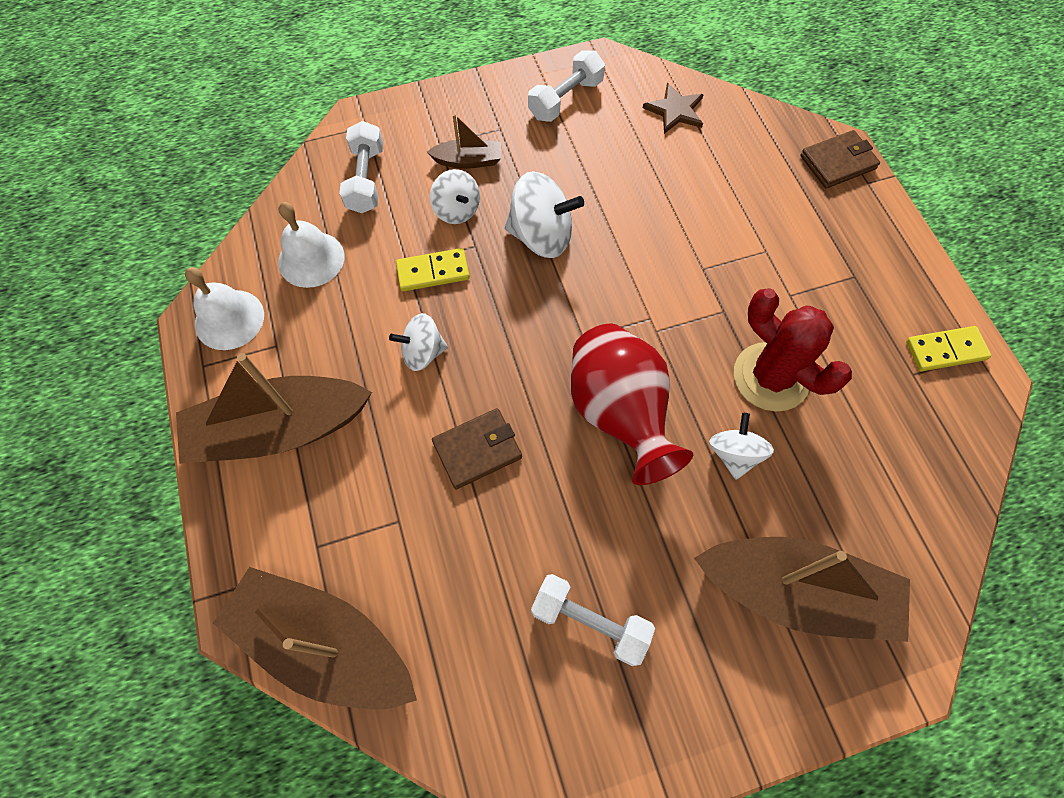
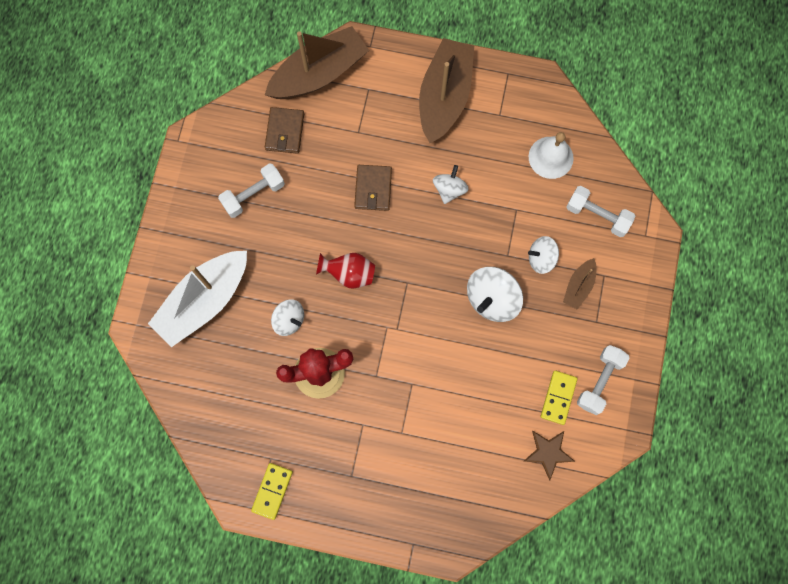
camera: 120 degrees right, 10 degrees up
white bell [185,267,264,350] -> none
yellow domino [396,248,470,291] -> yellow domino moved to [541,371,577,425]
white dumbbell [528,51,605,122] -> white dumbbell turned 45 degrees clockwise [577,345,630,415]
red vase [571,324,693,485] -> red vase [316,253,375,288], size x0.59
brown boat [694,537,910,642] -> white boat [148,251,247,347]
brown wallet [800,130,880,189] -> brown wallet moved to [265,107,304,154]

